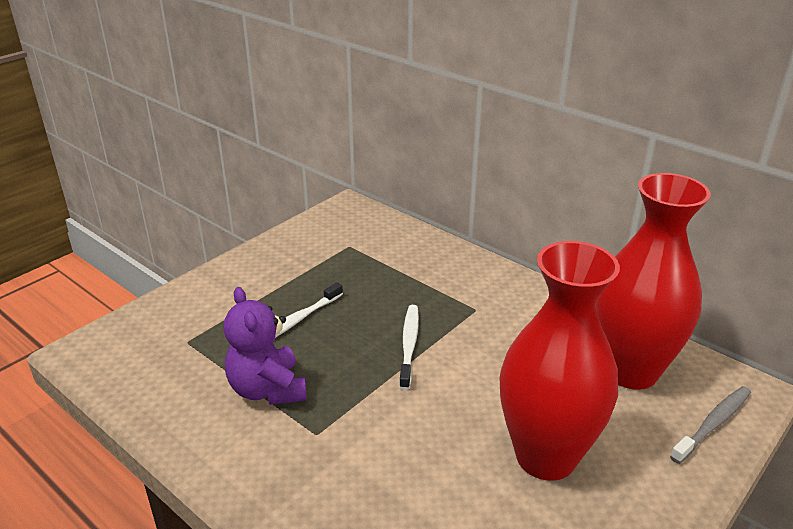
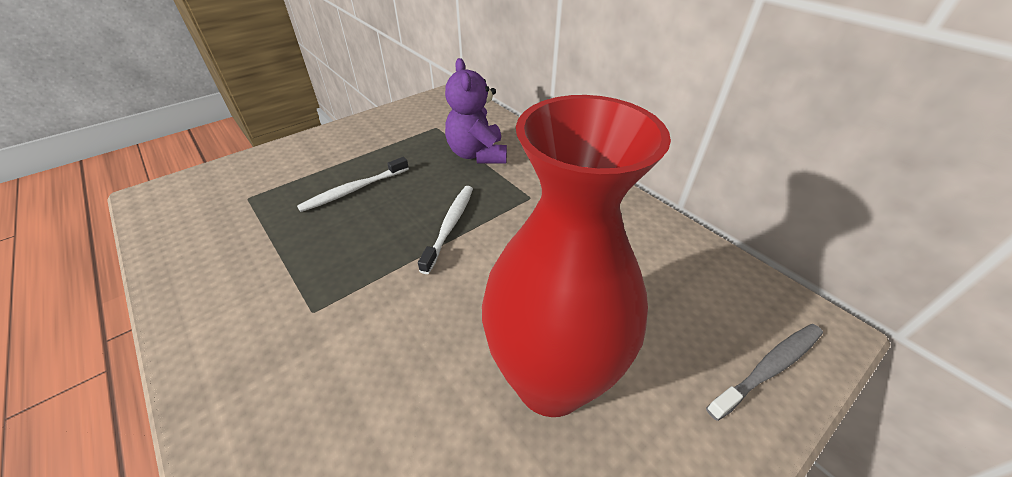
camera: 10 degrees right, 10 degrees up
purple teddy bear [224,287,307,405] -> purple teddy bear moved to [445,58,507,164]
red vase [595,173,711,390] -> none

